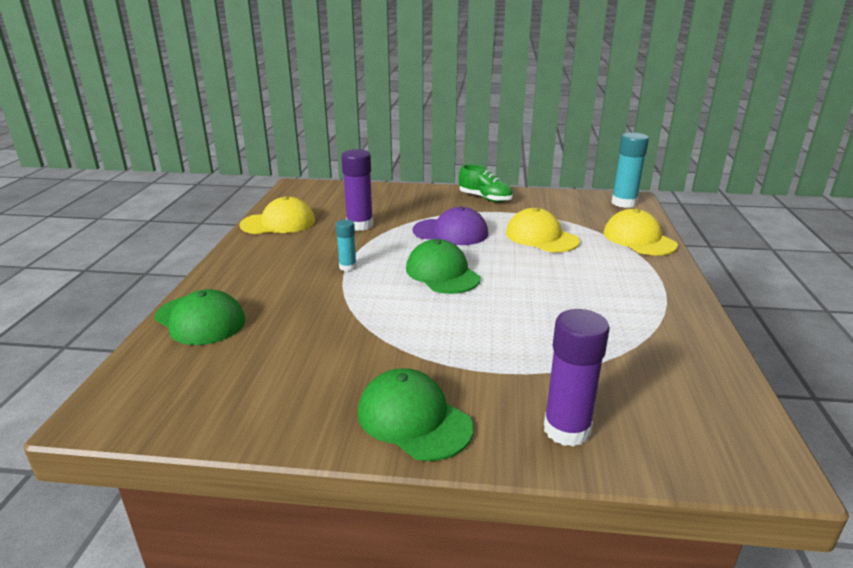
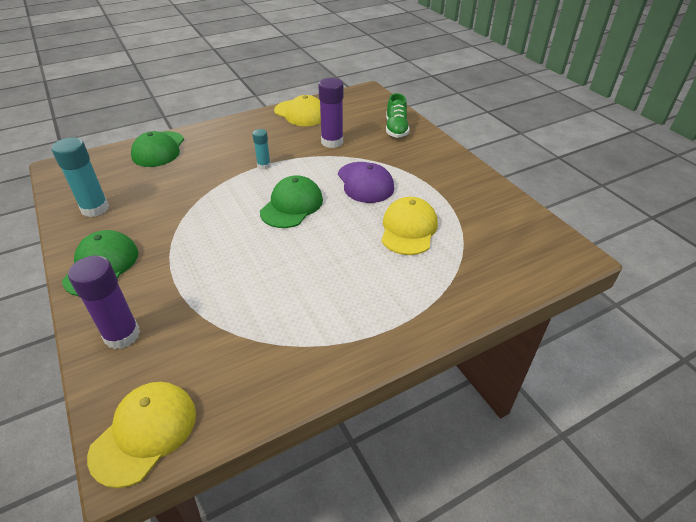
camera: 55 degrees right, 15 degrees up
green shoe [459,164,513,202] -> green shoe moved to [386,93,410,138]
yellow cap [604,209,678,255] -> yellow cap moved to [87,382,196,488]
turquoise glue stick [611,132,649,208] -> turquoise glue stick moved to [52,138,109,217]

